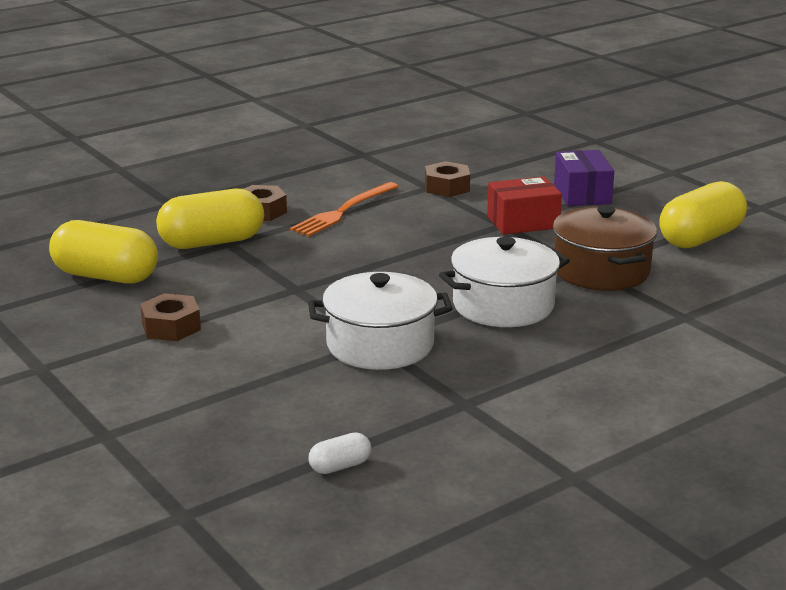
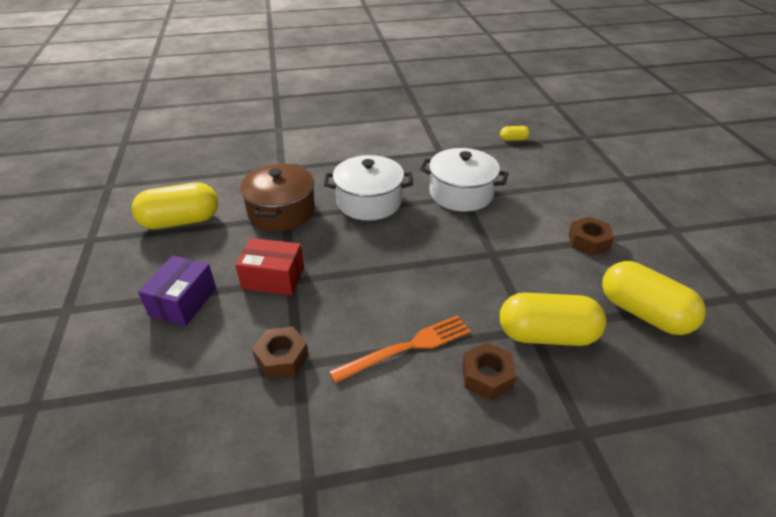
camera: 155 degrees left, 15 degrees up
white capsule [309,432,371,474] -> yellow capsule [500,126,530,141]

